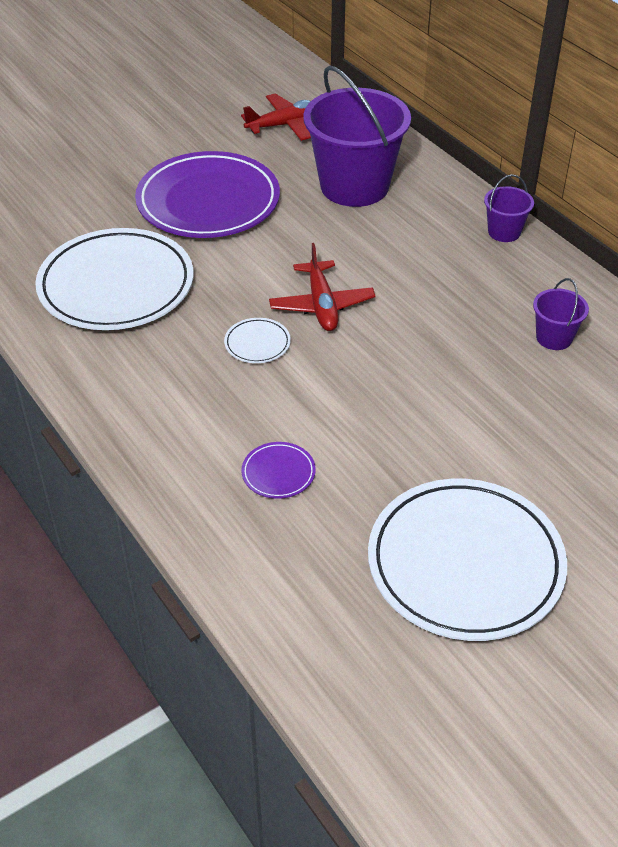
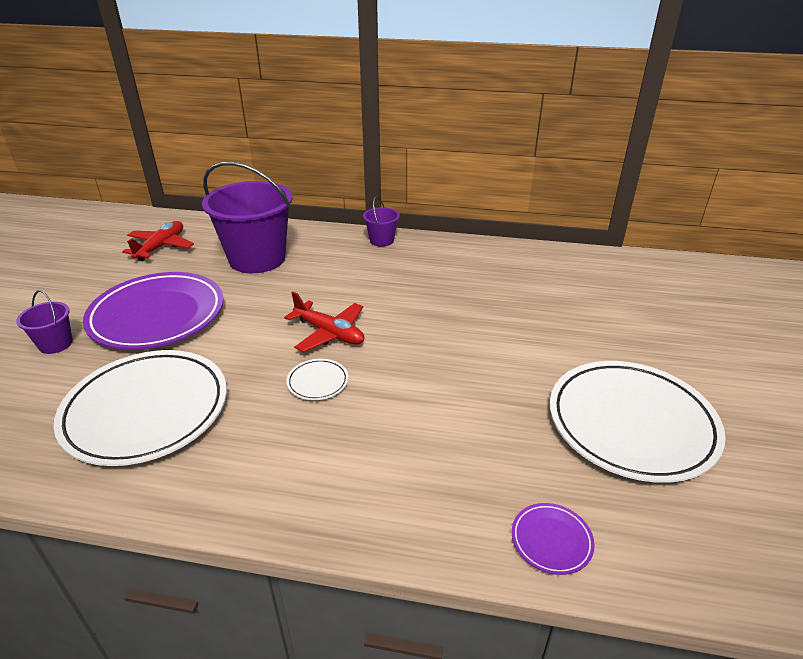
camera: 45 degrees left, 10 degrees down
purple plate [241,442,316,499] -> purple plate moved to [512,503,595,575]
purple bucket [533,278,589,350] -> purple bucket moved to [16,290,73,354]

